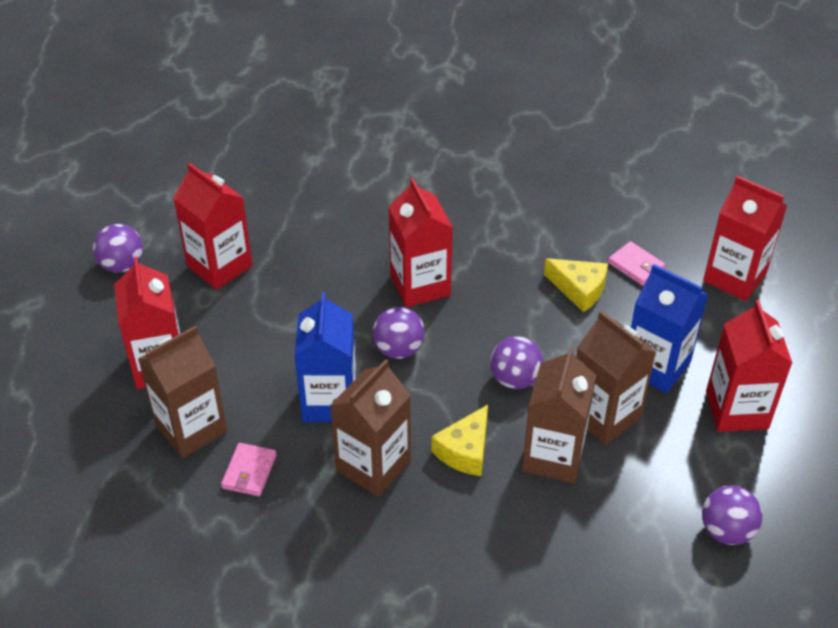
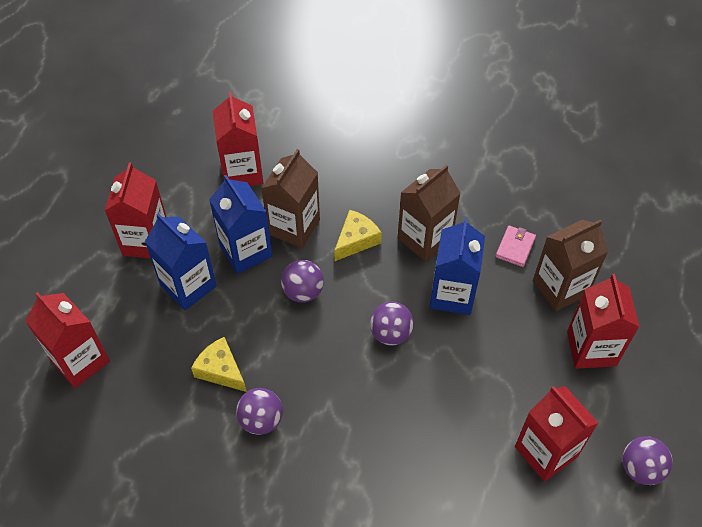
camera: 170 degrees left, 10 degrees up
red carton [388,178,453,307] -> red carton moved to [213,91,263,186]
brown carton [576,311,656,445] -> blue carton [209,175,272,274]
pink wallet [608,241,665,286] -> none
purple ball [702,486,762,545] -> purple ball moved to [236,388,283,435]

